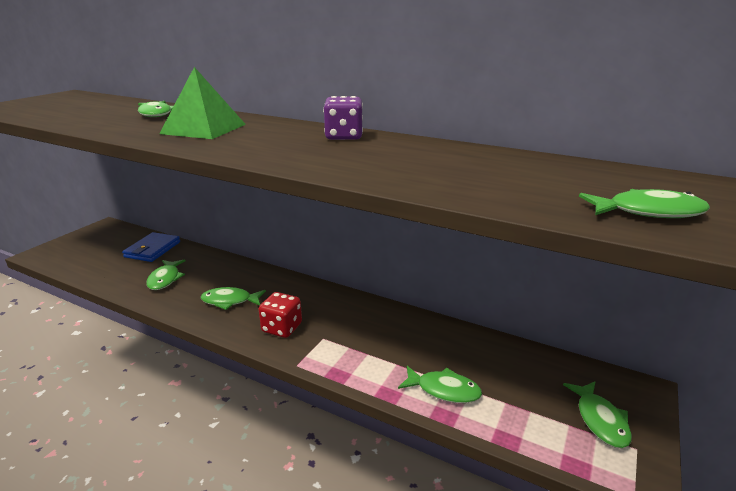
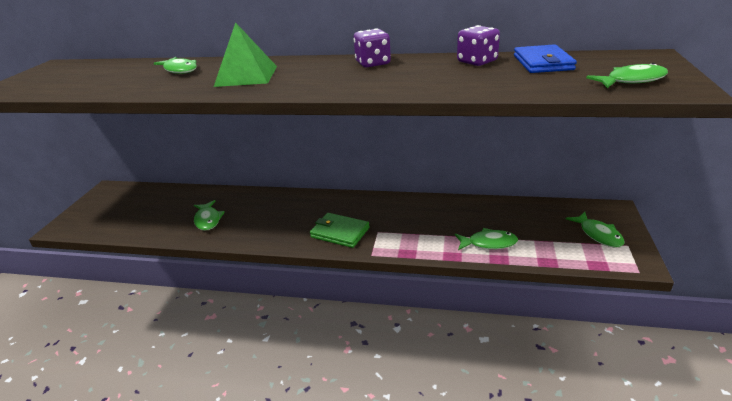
camera: 15 degrees left, 5 degrees up
blue wallet [122,232,180,262] -> blue wallet moved to [514,44,577,73]
green fish [201,287,266,310] -> none
red dice [259,292,302,338] -> green wallet [310,213,370,248]
none -> purple dice [457,25,500,66]

